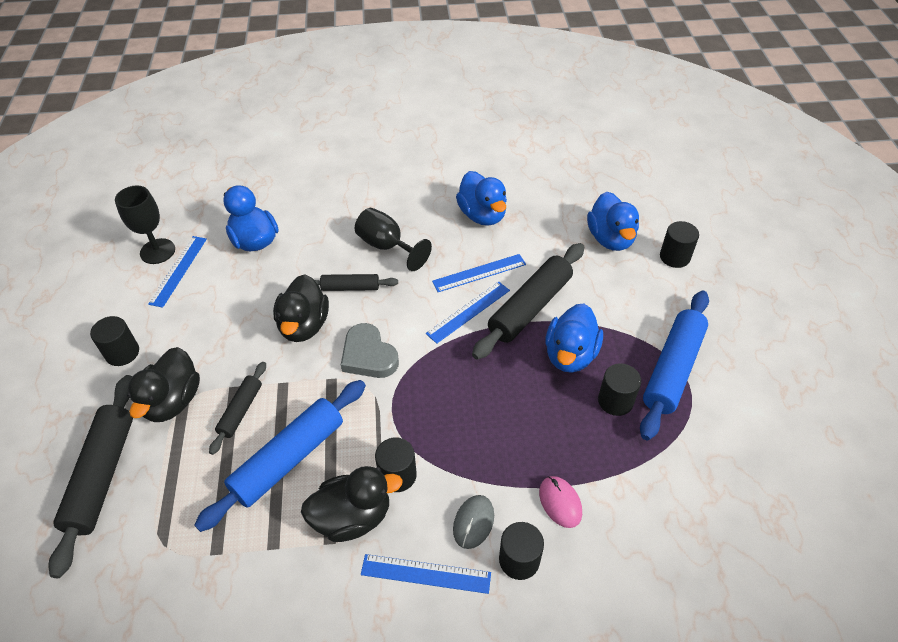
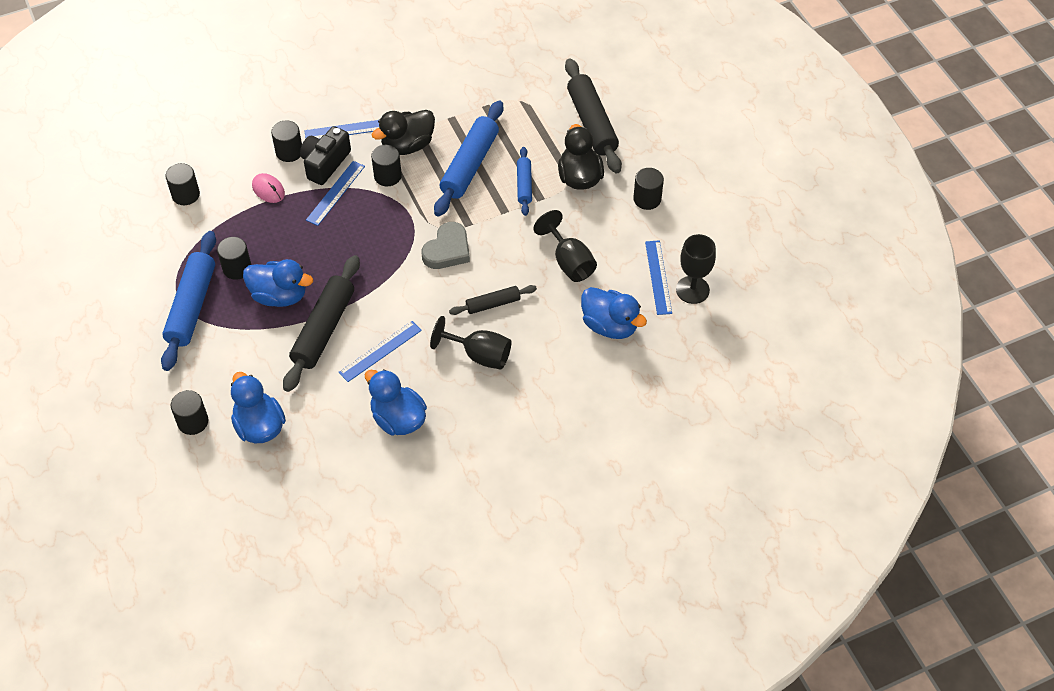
camera: 160 degrees right, 5 degrees up
black rolling pin [209,362,266,455] -> blue rolling pin [517,147,532,216]
black duck [273,274,329,342] -> none
grey heart [341,323,399,378] -> grey heart turned 90 degrees clockwise [422,222,470,269]
blue ruler [426,281,510,344] -> blue ruler moved to [306,161,365,226]
grey mouse [453,495,494,549] -> black camera [300,126,351,185]
blue duck [545,304,603,373] -> blue duck turned 105 degrees clockwise [243,259,313,307]
none -> black cylinder [166,163,200,205]
none -> black goblet [534,210,597,282]

